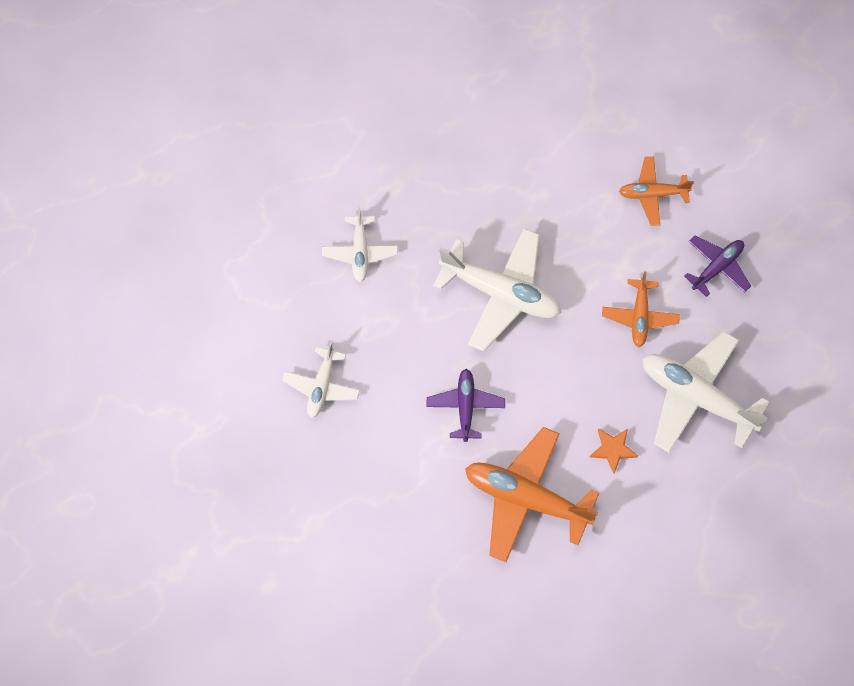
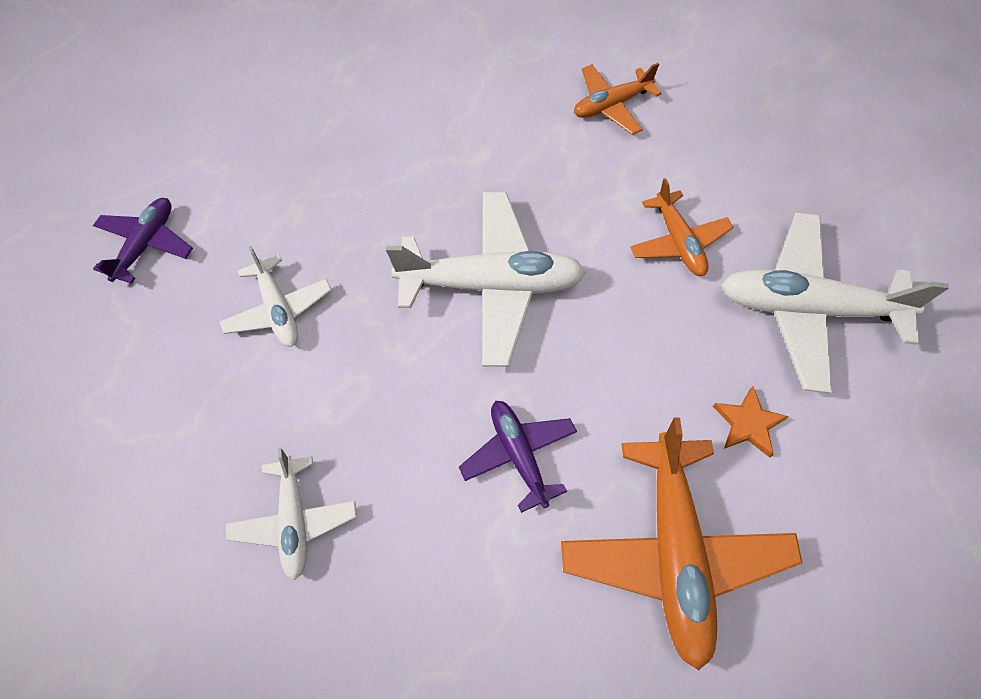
camera: 25 degrees left, 5 degrees down
orange plane [465,427,599,562] -> orange plane turned 90 degrees counterclockwise [561,417,802,670]
purple plane [684,235,751,297] -> purple plane moved to [93,198,193,284]

